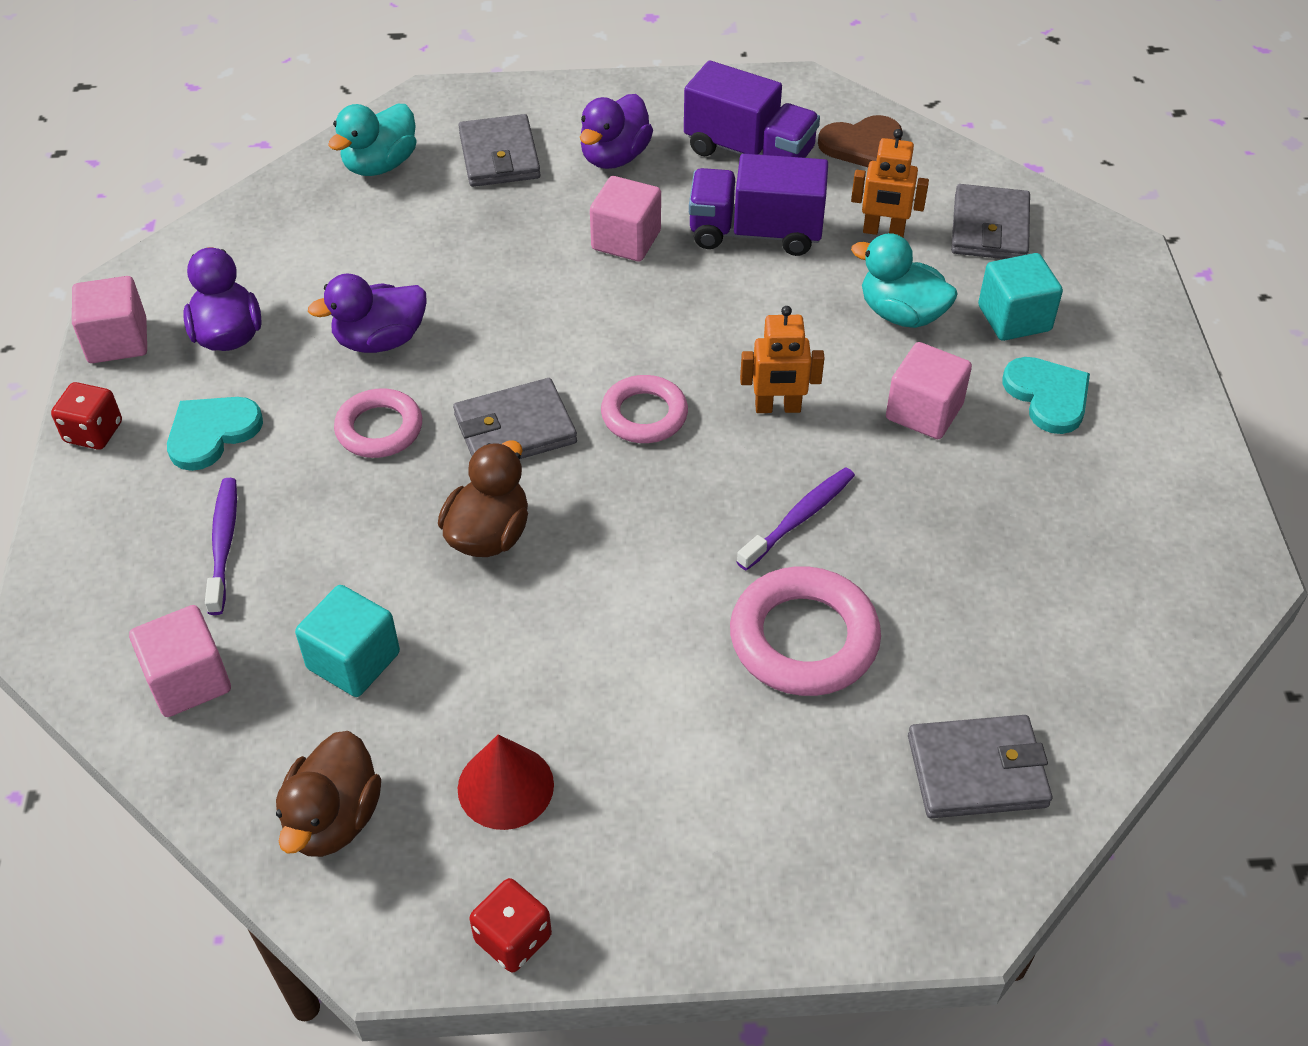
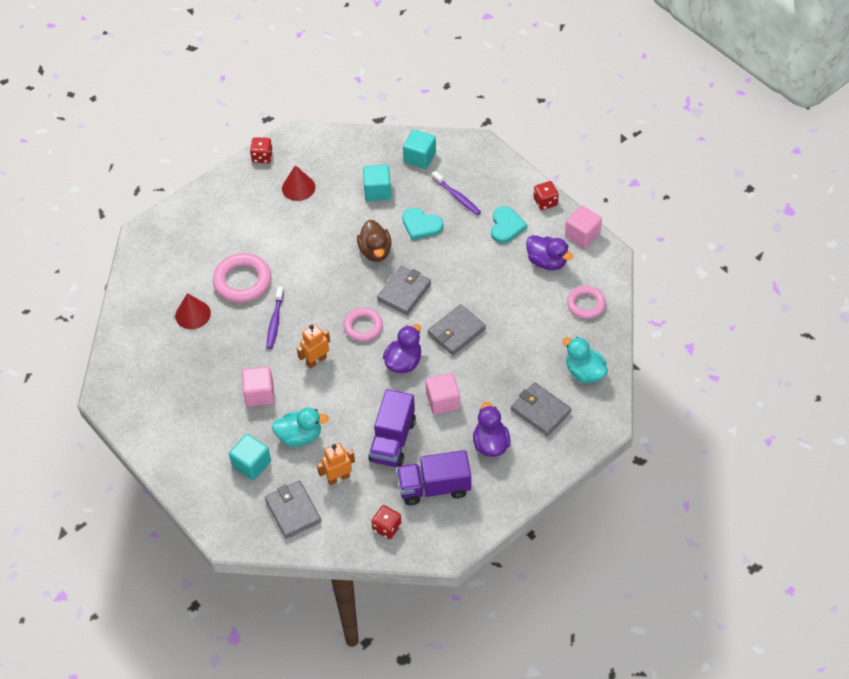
camera: 145 degrees right, 5 degrees up
pink cube [129,605,231,717] -> turquoise cube [403,129,436,169]
brown duck [276,731,381,857] -> none
purple duck [308,273,427,353] -> purple duck moved to [383,324,421,373]
turquoise duck [328,104,416,176] -> turquoise duck turned 45 degrees counterclockwise [563,337,608,383]
pink ring [334,388,422,458] -> pink ring moved to [567,286,606,319]
purple truck [689,154,828,256] -> purple truck turned 135 degrees clockwise [368,389,416,467]
brown heart [818,115,902,167] -> red dice [371,505,402,539]
grey wallet [908,715,1052,818] -> grey wallet moved to [428,304,486,355]
turquoise heart [1002,357,1090,434] -> turquoise heart moved to [402,207,443,240]
none -> red cone [175,293,211,329]

